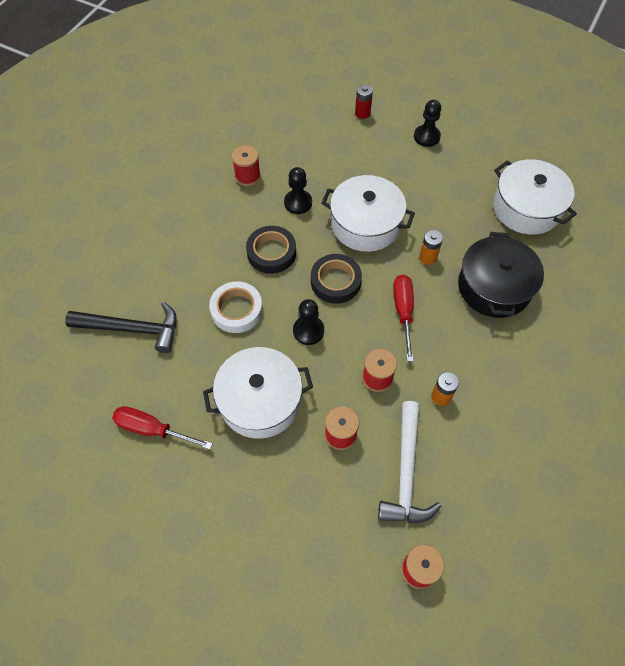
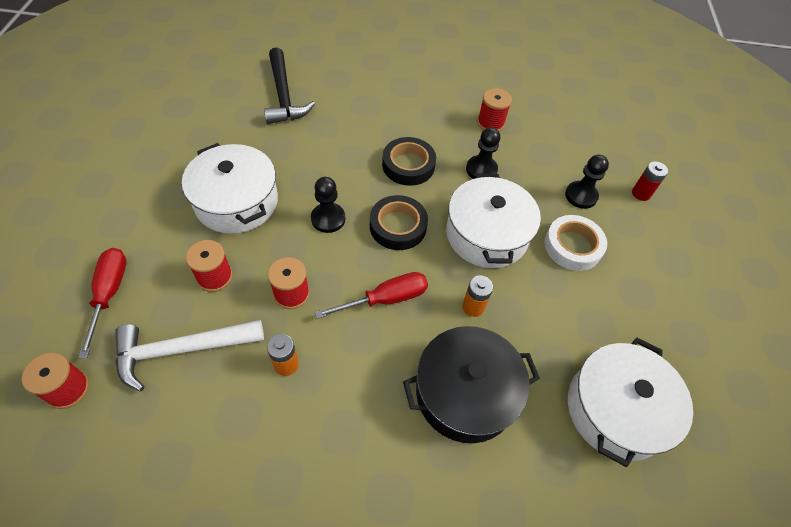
camera: 65 degrees right, 5 degrees down
red screwdriver [112,406,213,450] -> red screwdriver moved to [78,248,126,358]
white tape [209,282,263,333] -> white tape moved to [544,215,607,271]
black pawn [414,100,441,147] -> black pawn moved to [565,155,609,209]

